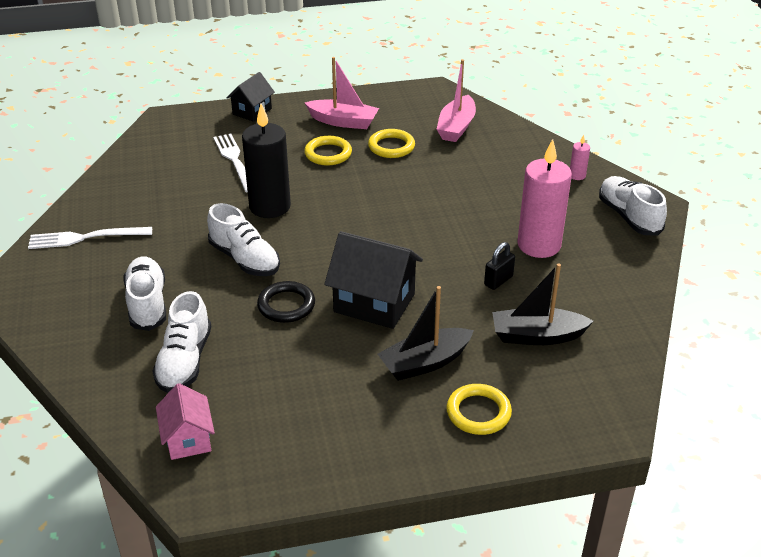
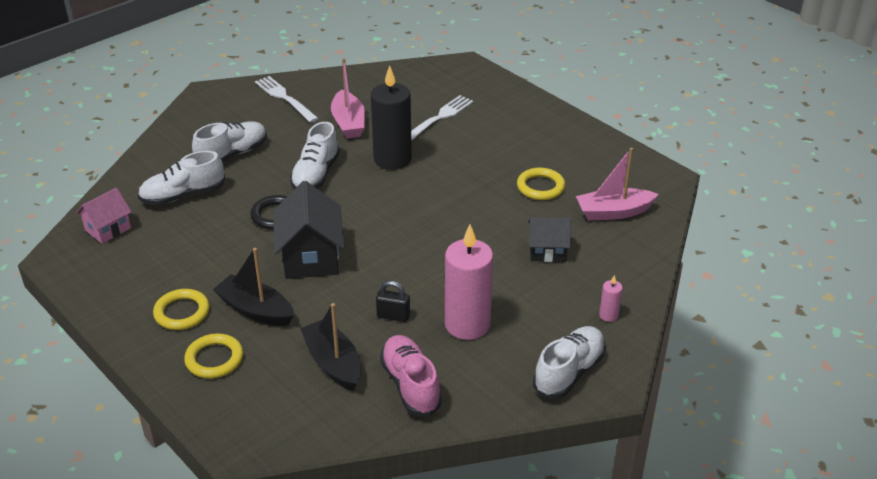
camera: 60 degrees right, 0 degrees up
black house [226,72,275,122] -> black house moved to [528,217,571,262]
yellow ring [304,136,352,166] -> yellow ring moved to [153,289,210,330]
pink boat [305,57,379,129] -> pink boat moved to [331,58,365,138]
none -> pink shoe [380,335,442,416]

